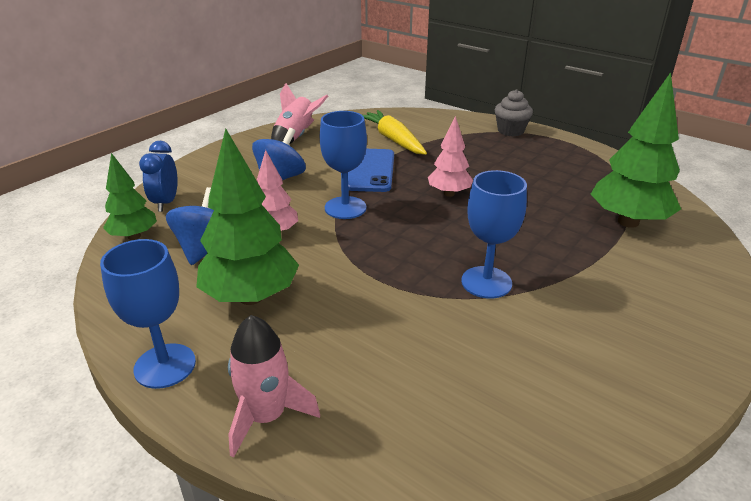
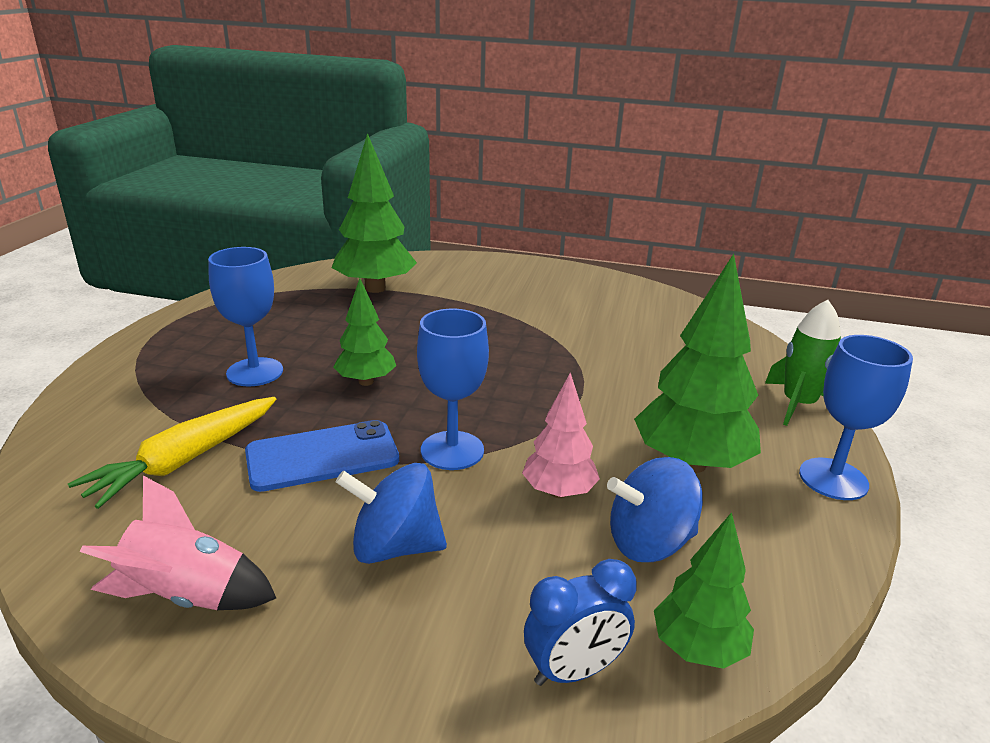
camera: 115 degrees left, 5 degrees down
pink rocket [228,315,320,458] -> green rocket [765,300,841,426]
pink tree [428,116,473,197] -> green tree [333,278,396,386]
blue goblet [461,170,527,299] -> blue goblet moved to [208,247,283,386]
grey cupcake [495,89,533,137] -> none

